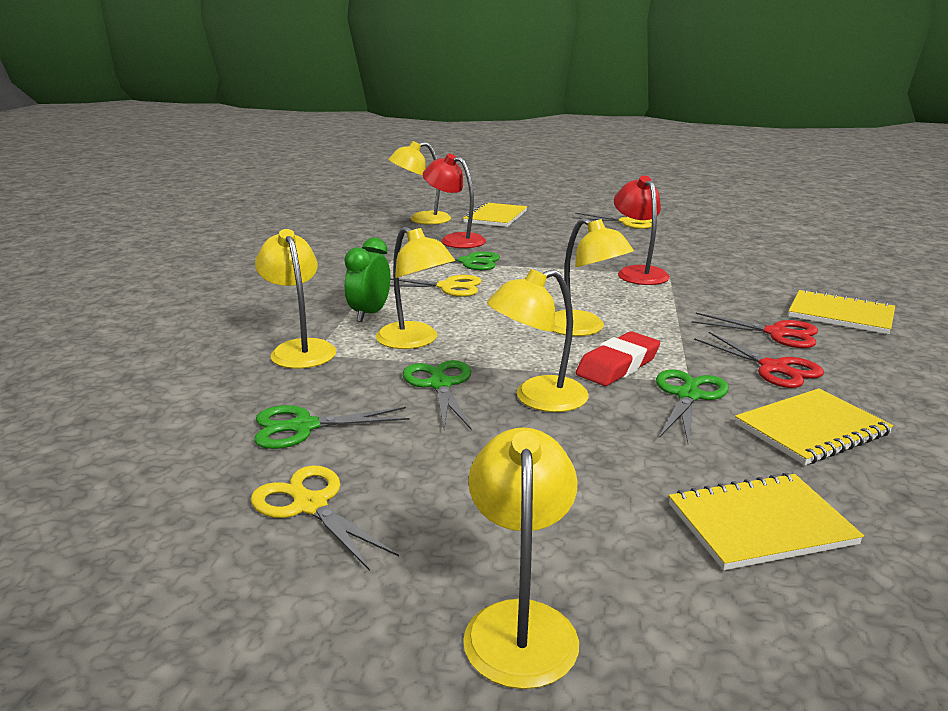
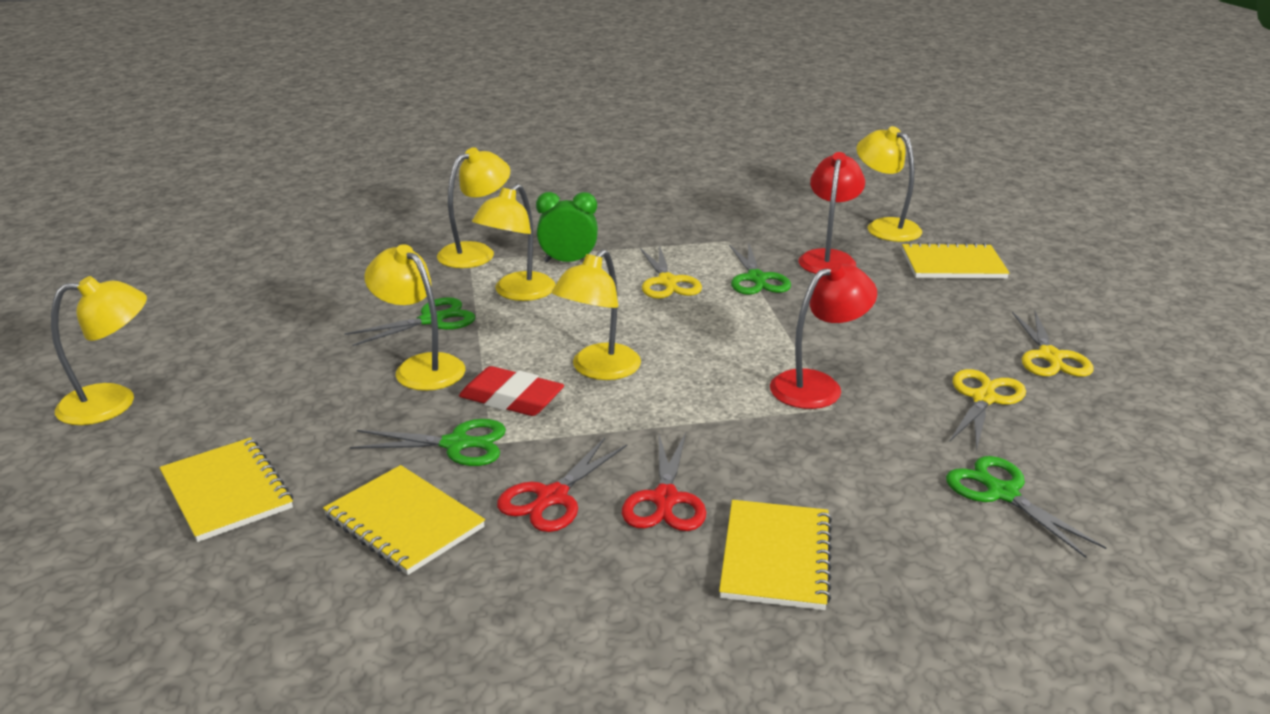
camera: 70 degrees right, 5 degrees up
yellow scissors [251,465,399,571] -> yellow scissors moved to [949,369,1026,450]
green scissors [254,405,410,449] -> green scissors moved to [946,456,1107,558]

